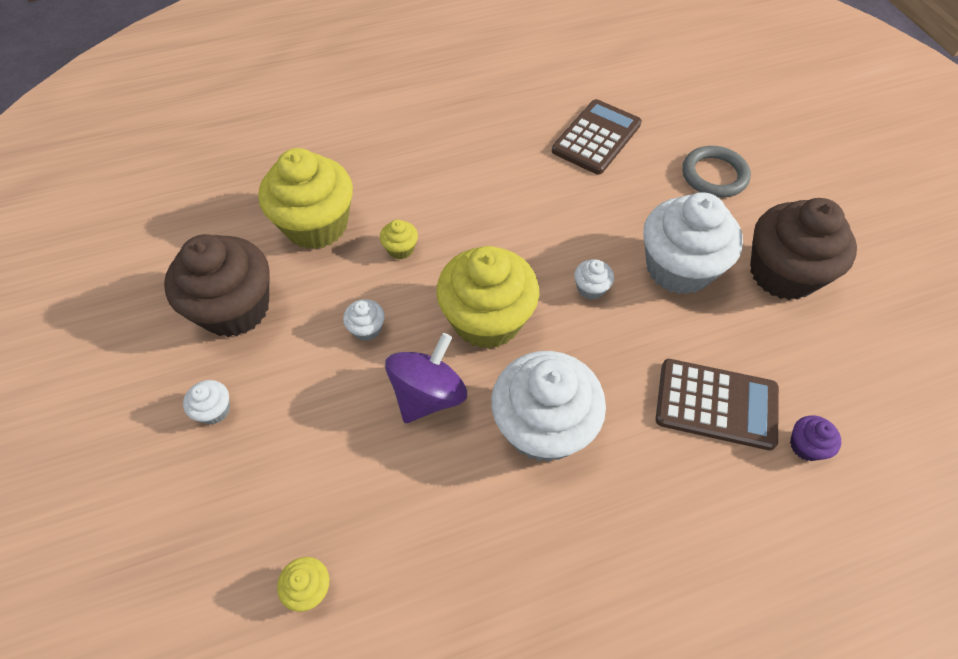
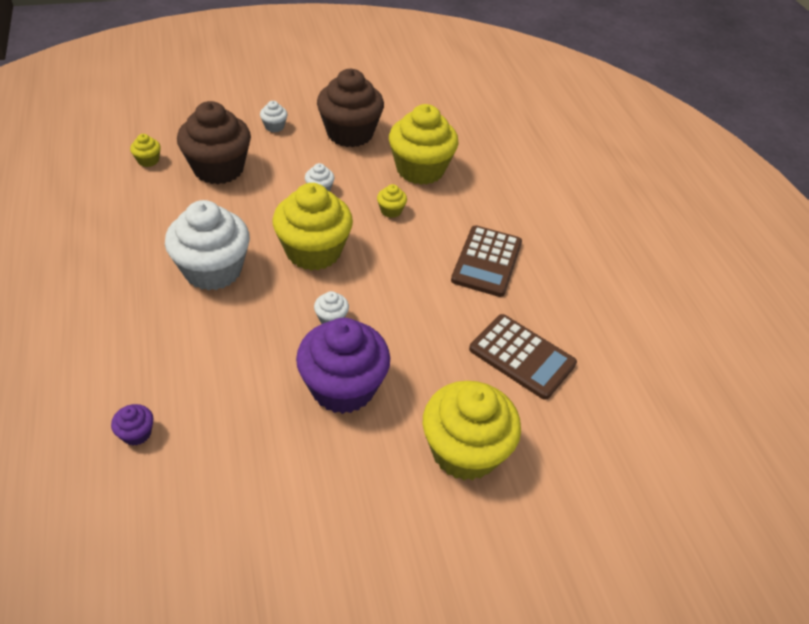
camera: 90 degrees right, 10 degrees down
purple spinning top [385,333,467,423] -> none
white cupcake [643,192,743,294] -> purple cupcake [296,318,390,414]
brown calculator [656,359,779,450] -> brown calculator moved to [451,225,522,297]
grey ring [682,146,751,198] -> yellow cupcake [423,381,521,480]
brown cupcake [750,198,857,300] -> brown cupcake moved to [177,101,251,184]

